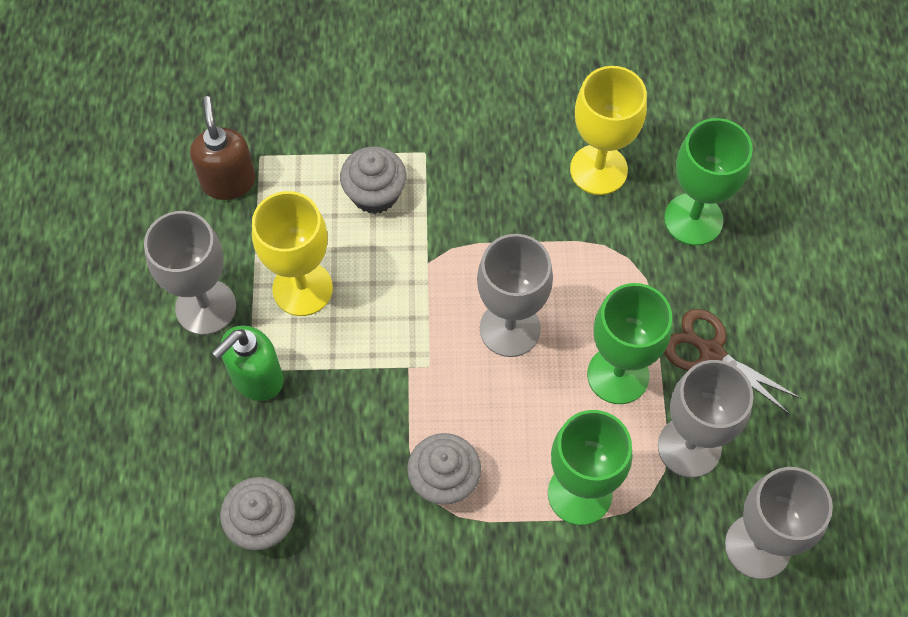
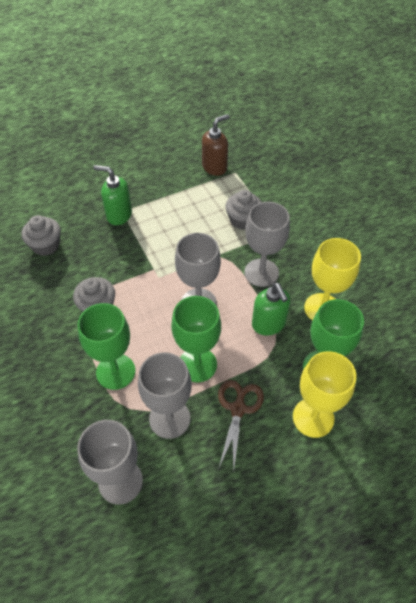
camera: 65 degrees right, 10 degrees down
grey goblet [144,211,236,335] -> grey goblet moved to [244,202,290,287]
yellow goblet [252,191,333,316] -> yellow goblet moved to [293,351,357,438]
none -> green soap dispenser [252,283,290,336]

